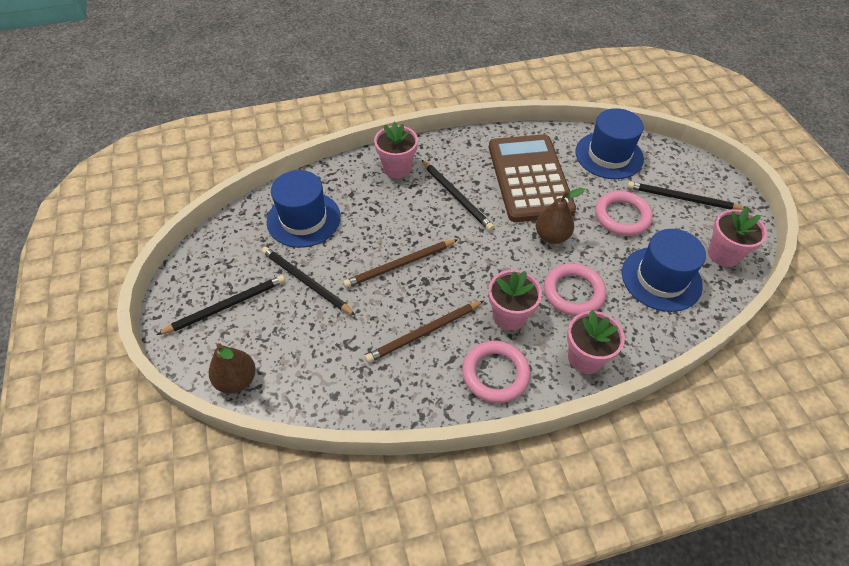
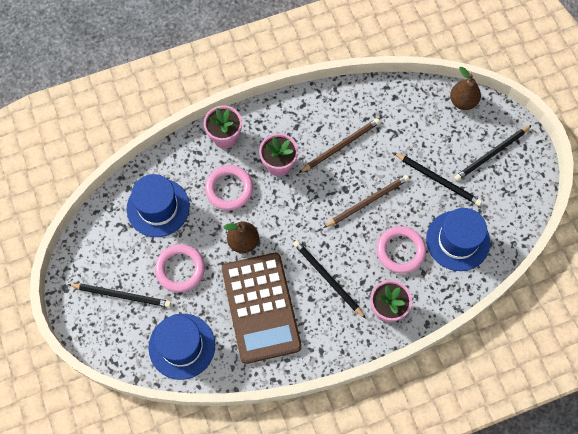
camera: 175 degrees right, 15 degrees up
pink ring [462,341,530,403] -> pink ring moved to [377,226,426,274]
pink flower pot [708,207,767,267] -> none

